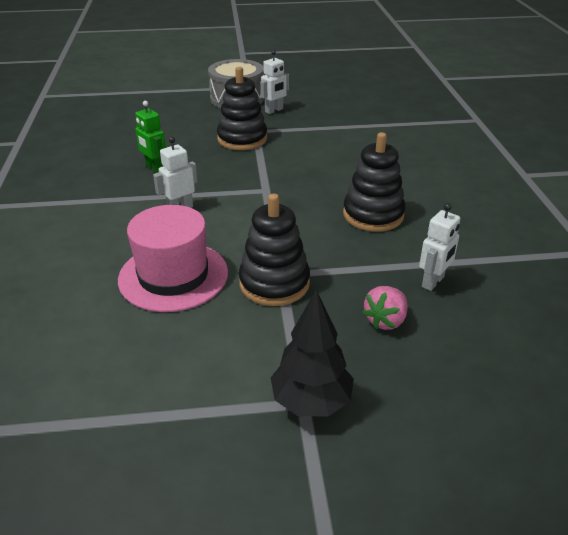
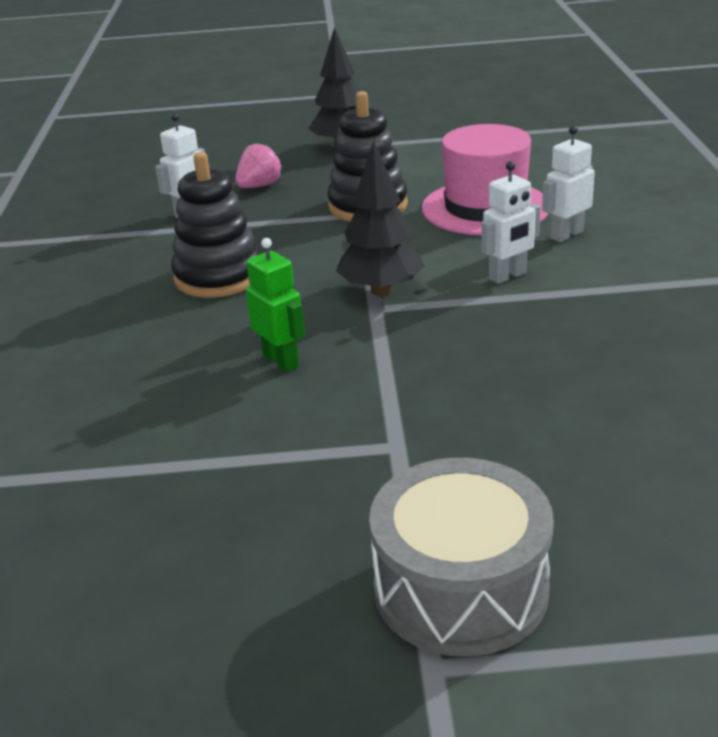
camera: 175 degrees left, 5 degrees down
green robot [135,101,166,173] -> green robot moved to [246,238,305,372]
black stacking toy [217,67,267,150] -> none
white robot [260,50,289,114] -> white robot moved to [542,125,595,242]
none -> black tree [336,140,425,296]

